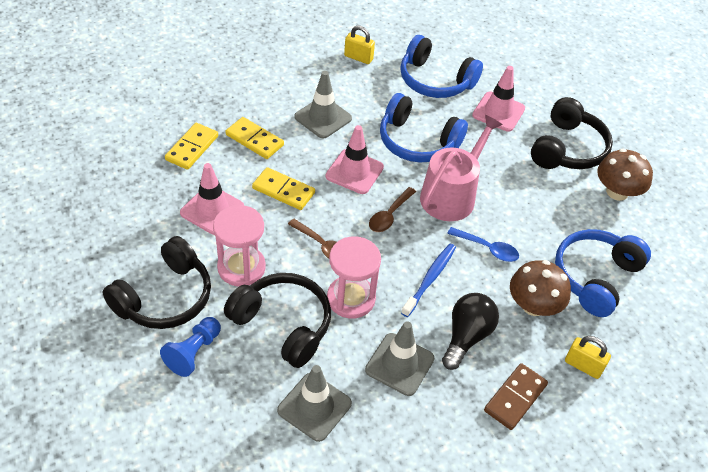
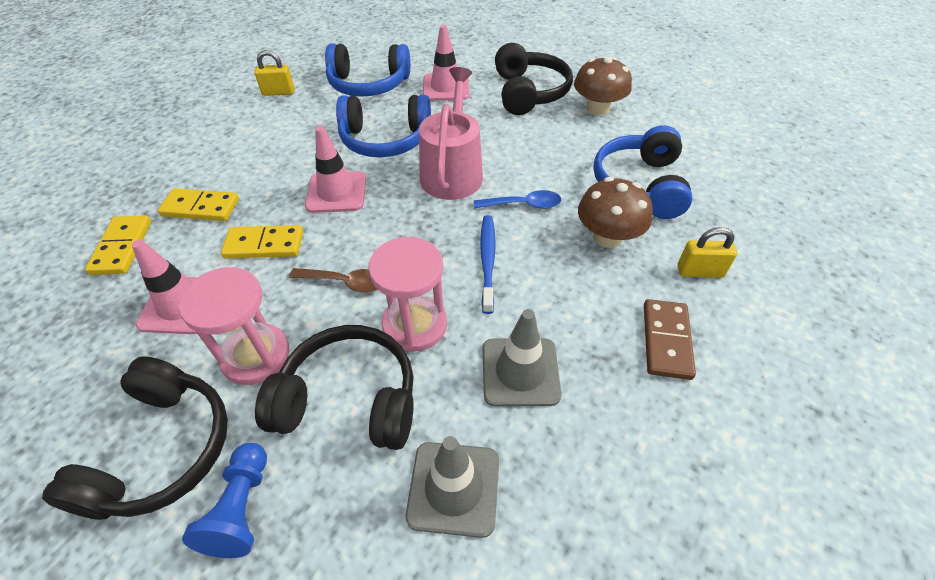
camera: 25 degrees left, 0 degrees up
grey traffic cone [294,71,352,138] -> none
brown spoon [369,187,416,232] -> none
black light bulb [442,293,499,370] -> none

